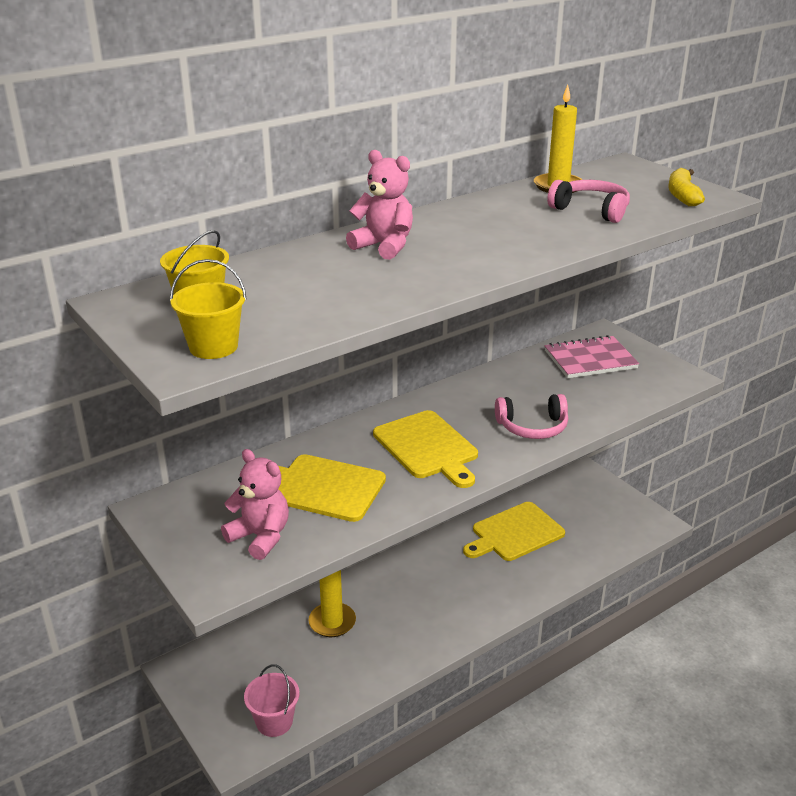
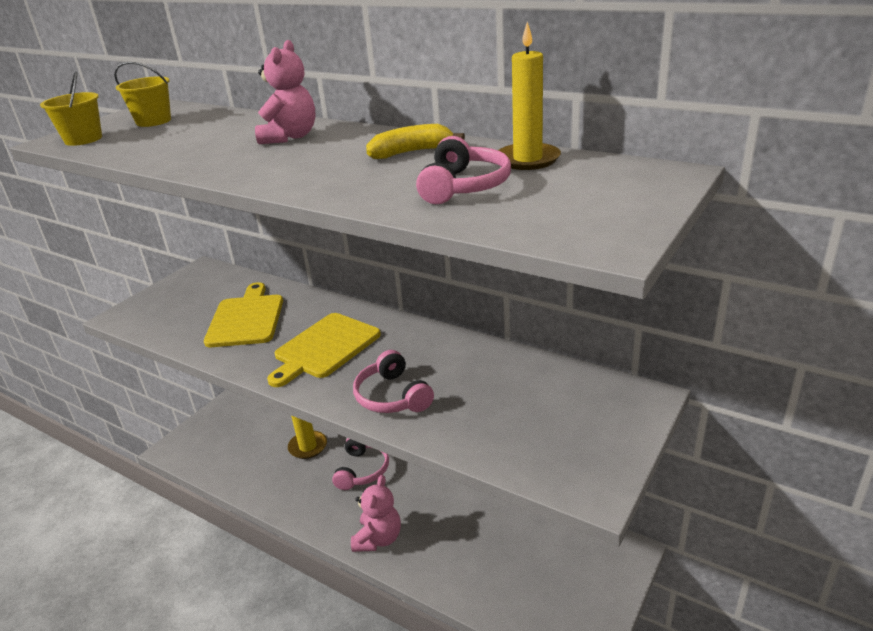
camera: 70 degrees right, 0 degrees up
pink teddy bear [221,449,289,560] -> pink teddy bear moved to [351,475,401,552]
pink bucket [244,664,299,737] -> none
yellow cutting board [463,502,565,561] -> none
pink notebook [545,335,639,378] -> none
yellow banana [669,168,705,206] -> yellow banana moved to [366,124,465,159]
none -> pink headphones [332,438,389,490]

